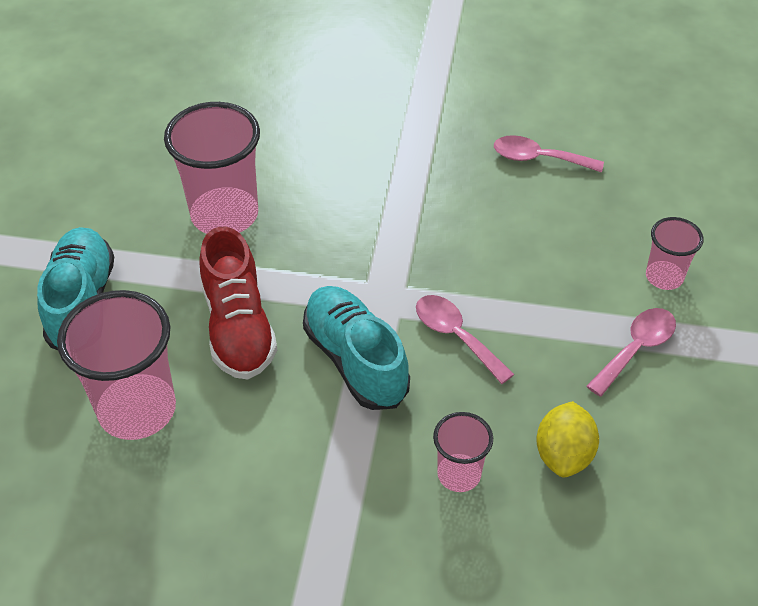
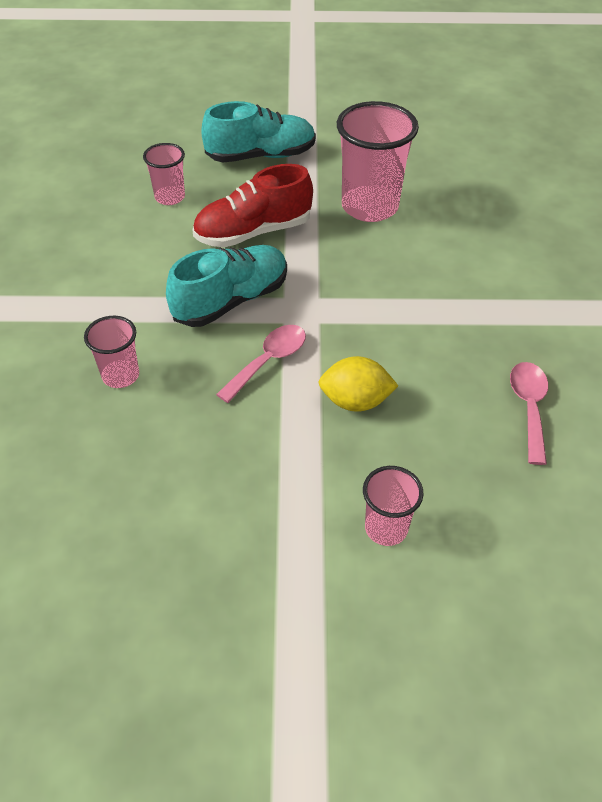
camera: 80 degrees right, 0 degrees up
pink cup [57,290,176,440] -> pink cup [143,143,185,205], size x0.54
yellow lemon [536,401,599,477] -> yellow lemon moved to [318,356,398,412]
pink spoon [586,308,676,397] -> none

